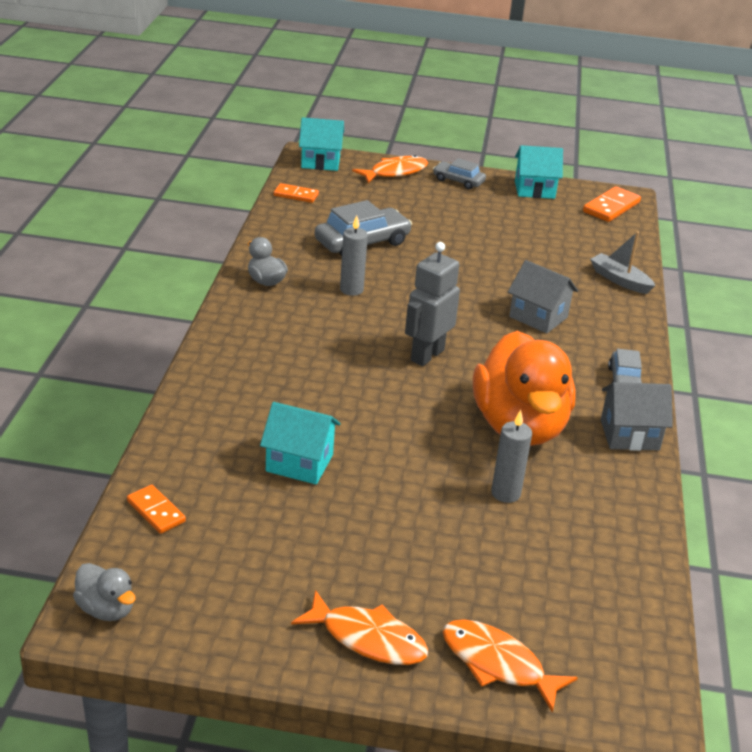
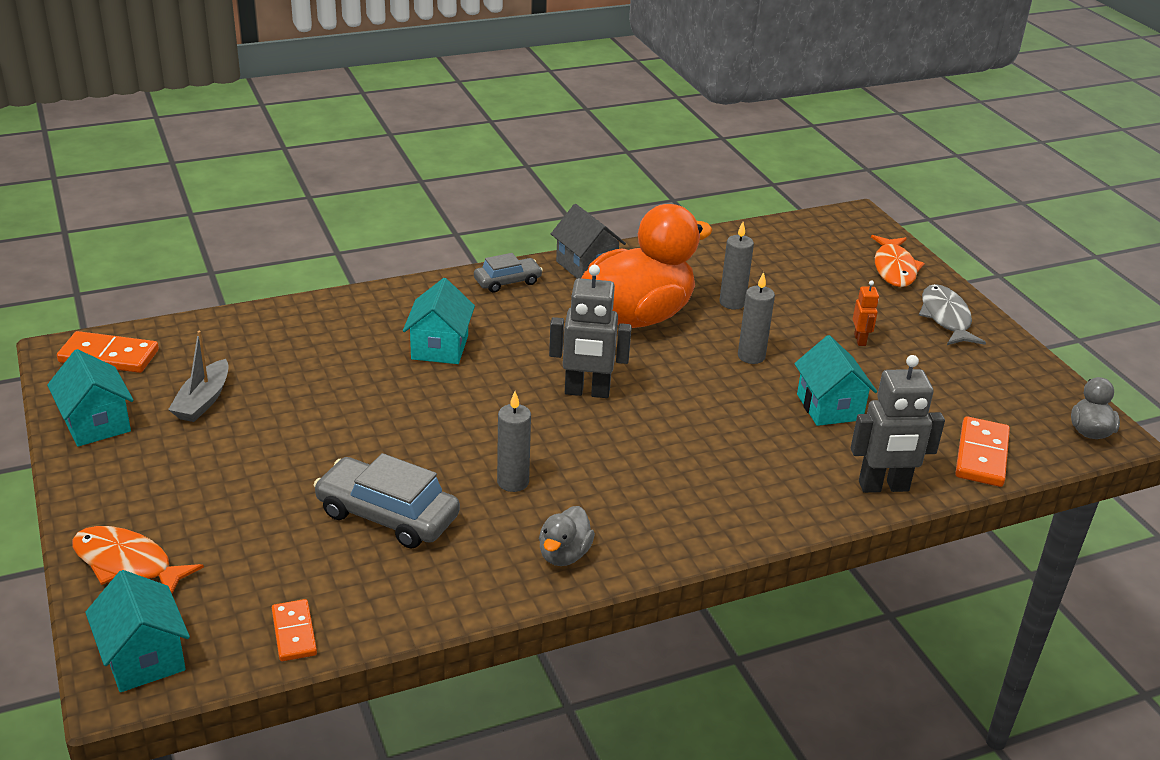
camera: 120 degrees left, 0 degrees up
orange domino [127,485,186,534] -> orange domino [955,416,1010,487], size x1.54
orange fish [291,590,428,665] -> grey fish [919,284,986,345]
grey car [433,158,486,190] -> none
grey house [508,260,578,333] -> turquoise house [403,278,475,364]
grey boat [590,231,656,294] -> grey boat moved to [168,331,229,422]
none -> grey candle [738,272,775,364]
none -> grey robot [851,355,945,493]
none -> orange robot [853,280,879,346]

